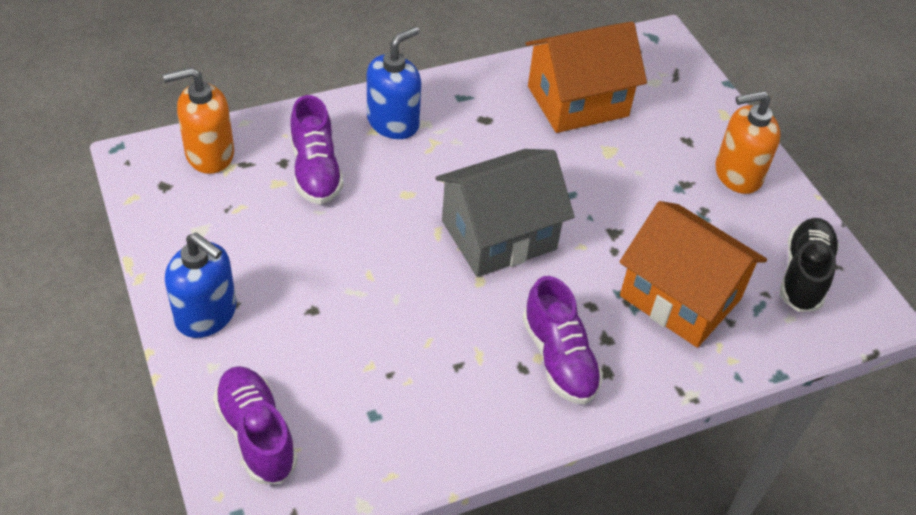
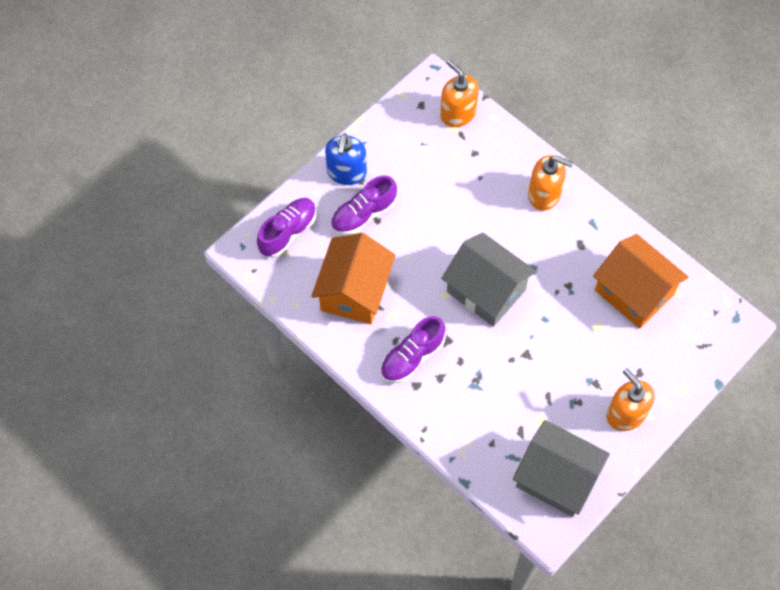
camera: 70 degrees right, 15 degrees up
purple shoe [290,95,344,204] -> purple shoe moved to [331,175,397,235]
blue soap dispenser [367,26,421,139] -> orange soap dispenser [528,155,574,211]
orange house [620,201,767,348] -> orange house moved to [311,233,396,324]
black shoe [780,218,839,312] -> grey house [513,420,610,517]

